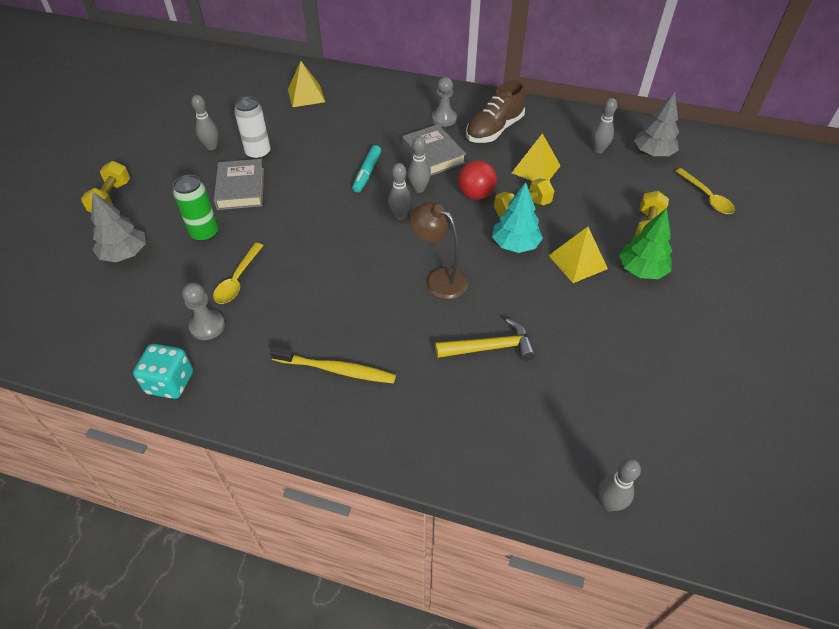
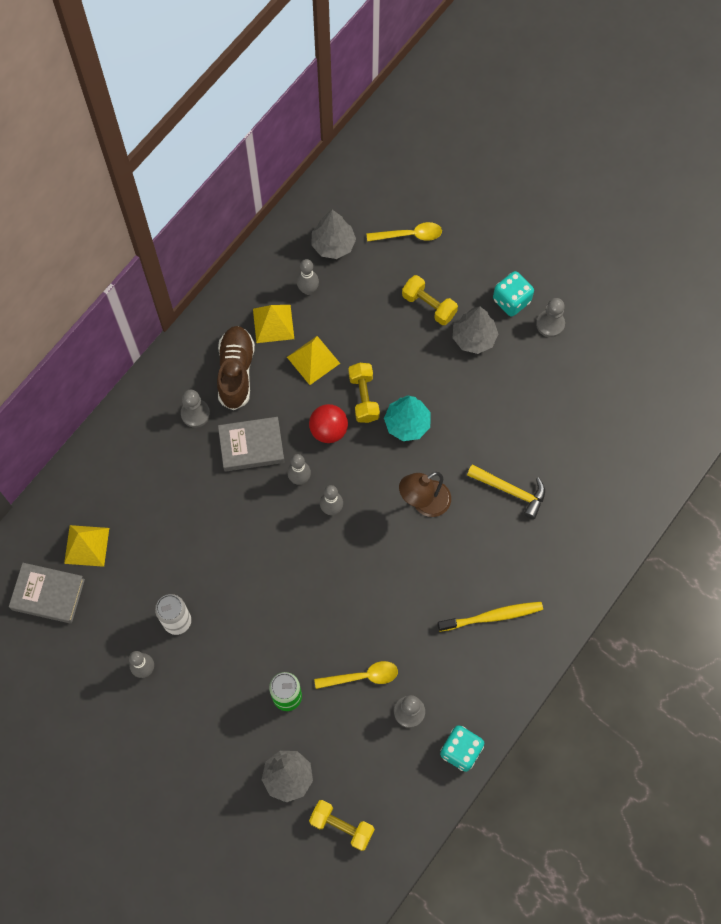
camera: 70 degrees left, 20 degrees up
yellow dumbbell [81,161,130,212] -> yellow dumbbell moved to [309,800,375,851]
yellow spoon [213,243,264,304] -> yellow spoon turned 45 degrees counterclockwise [314,661,398,689]
grey book [214,159,264,210] -> grey book moved to [9,563,85,624]
yellow toothbrush [270,346,396,384] -> yellow toothbrush turned 45 degrees clockwise [437,602,543,632]
turquoise marker [352,145,381,192] -> none
yellow hammer [435,318,536,361] -> yellow hammer turned 105 degrees clockwise [467,465,545,519]
brown shoe [466,80,526,143] -> brown shoe turned 150 degrees counterclockwise [217,326,255,411]
yellow pyramid [548,227,608,283] -> yellow pyramid moved to [253,305,294,343]
grey bowling pin [598,458,641,511] -> none
green tree [619,208,672,279] -> grey tree [453,306,498,354]
none -> turquoise dice [493,271,534,317]
none -> grey pawn [536,298,565,337]

